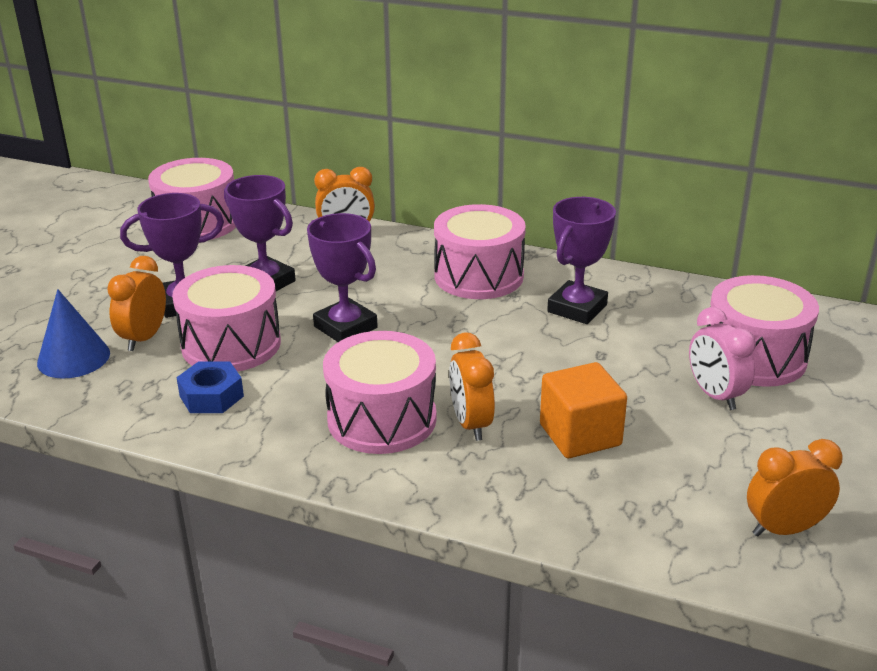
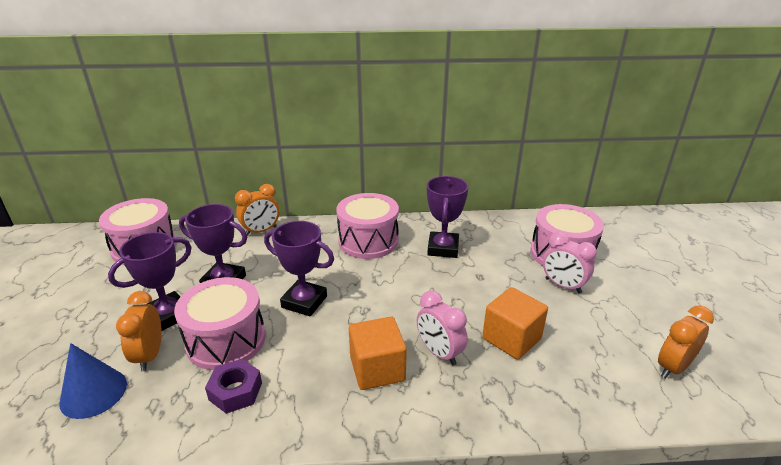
camera: 25 degrees left, 0 degrees up
blue nut [176,361,244,413] -> purple nut [205,359,262,414]
pink drum [323,331,437,454] -> orange cube [349,317,407,390]
orange clock [449,332,495,441] -> pink clock [417,290,468,366]

